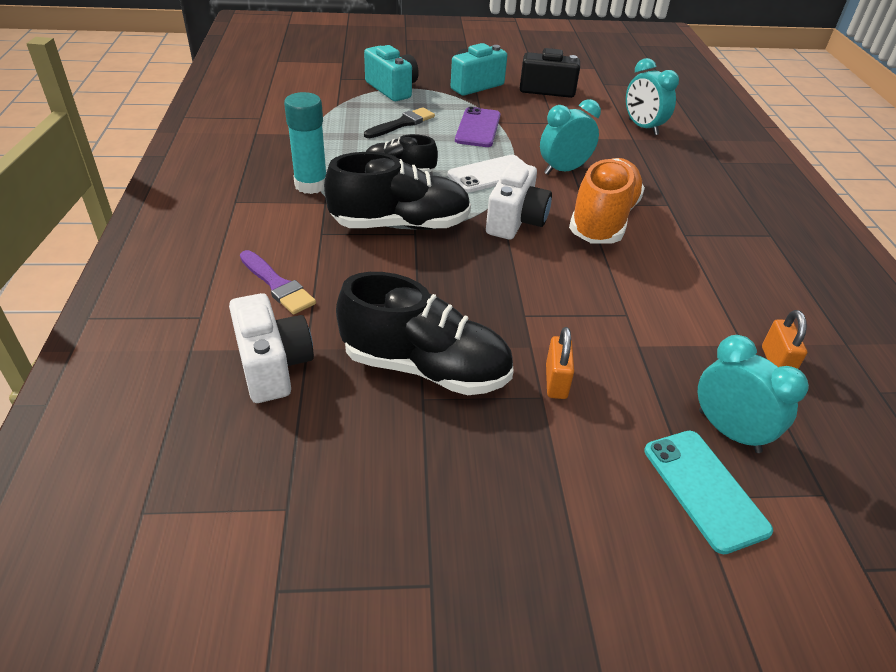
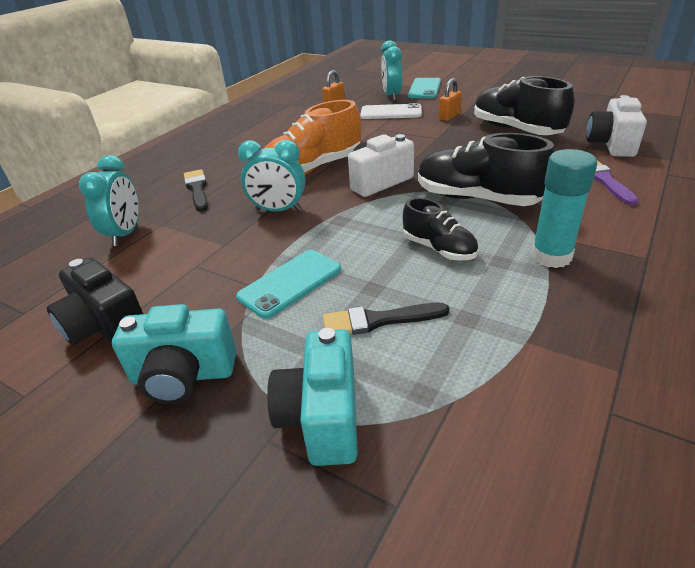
camera: 140 degrees left, 5 degrees down
white phone [448,155,527,192] -> white phone moved to [360,103,422,119]
purple phone [455,107,501,147] -> turquoise phone [236,250,341,319]
none -> black brush [184,169,208,212]

